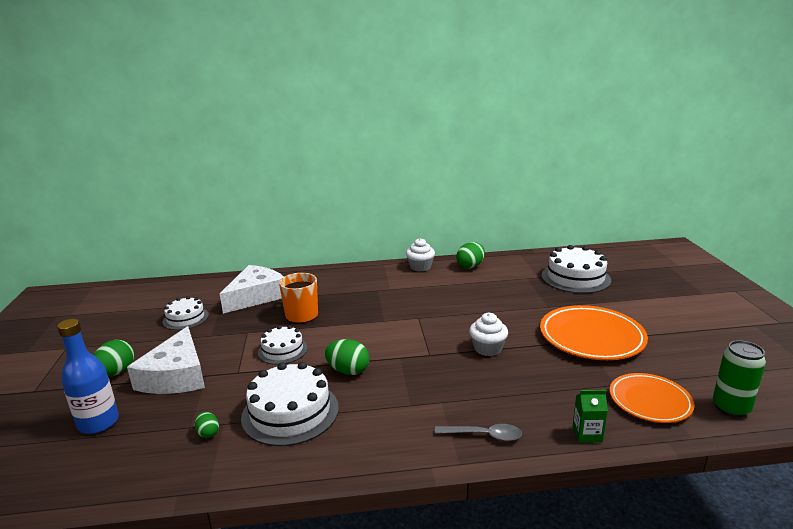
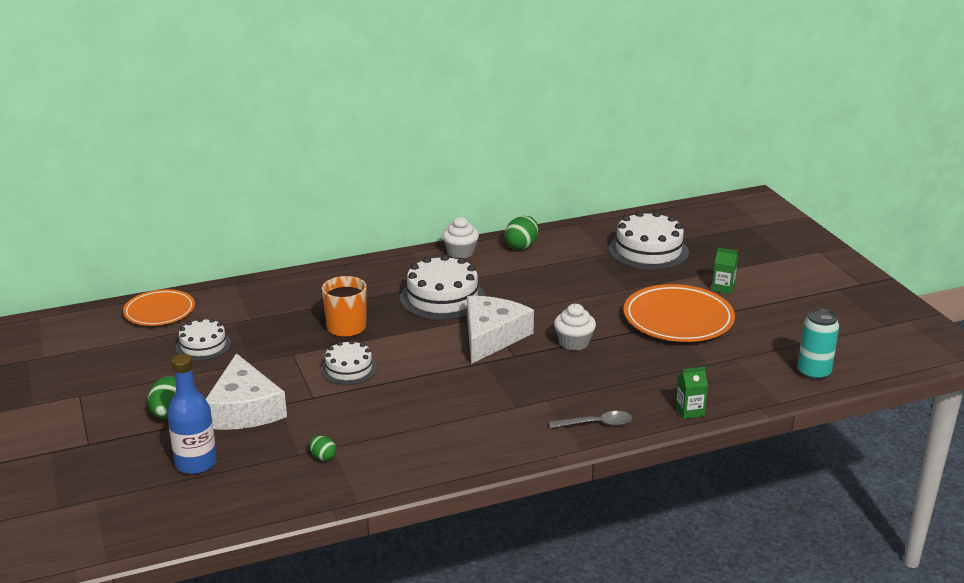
camera: 15 degrees left, 5 degrees up
white cheese [220,265,284,314] -> white cheese moved to [467,296,534,364]
white cake [241,362,339,446] -> white cake moved to [400,255,485,320]
green egg [325,339,369,375] -> none
orange plate [610,373,695,423] -> orange plate moved to [123,289,195,326]
green can [713,340,766,417] -> turquoise can [798,308,839,381]
none -> green carton [712,248,738,294]

